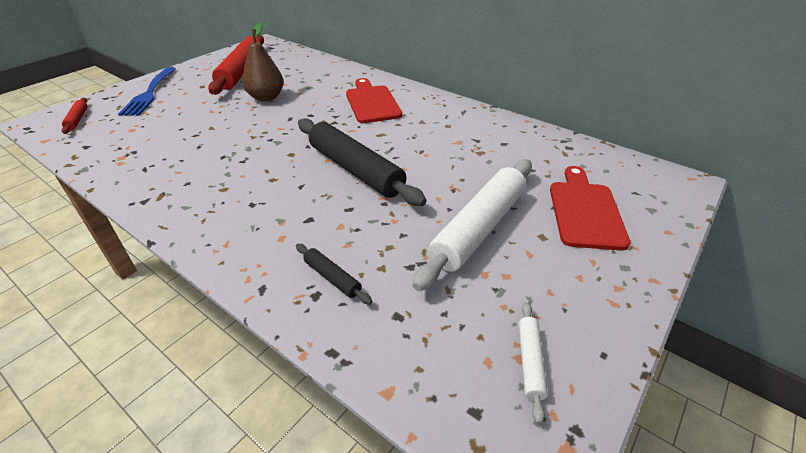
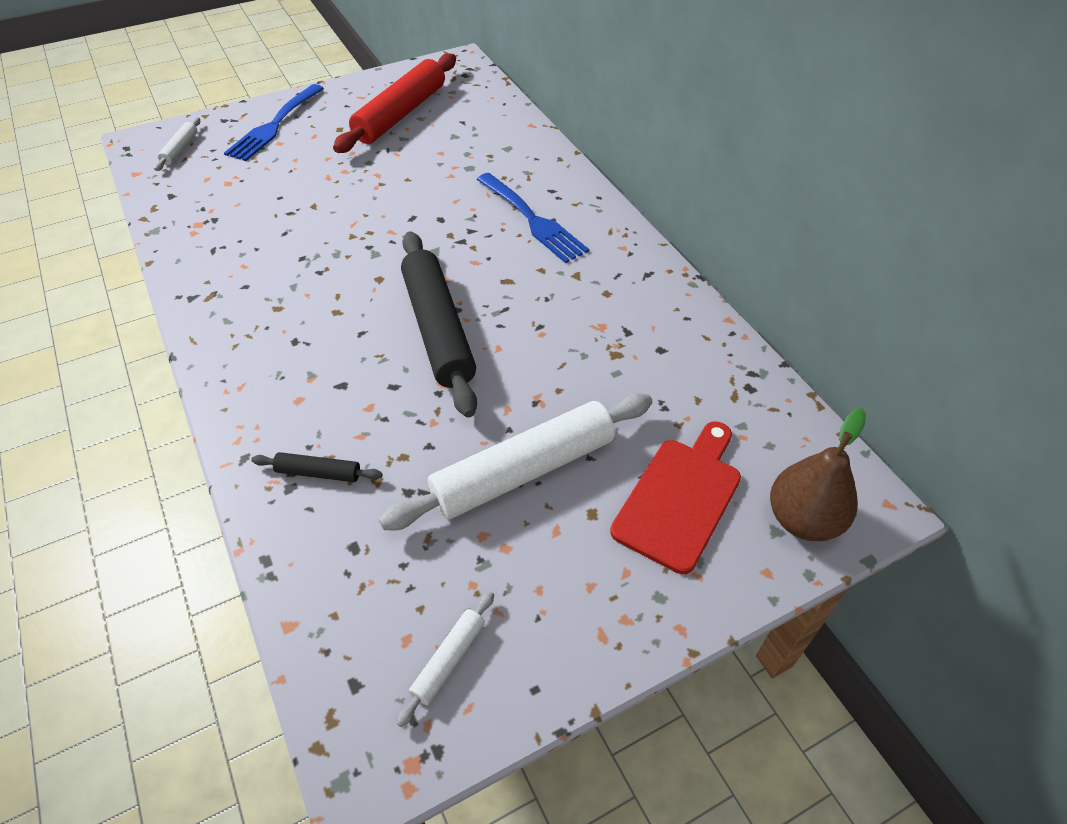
camera: 25 degrees right, 10 degrees up
red rolling pin [62,98,87,134] -> white rolling pin [154,117,200,171]
brown pear [242,22,284,102] -> brown pear moved to [770,408,866,541]
black rolling pin [296,244,373,305] -> black rolling pin turned 60 degrees counterclockwise [251,452,382,482]
red cutting board [346,78,402,123] -> blue fork [477,173,589,263]

